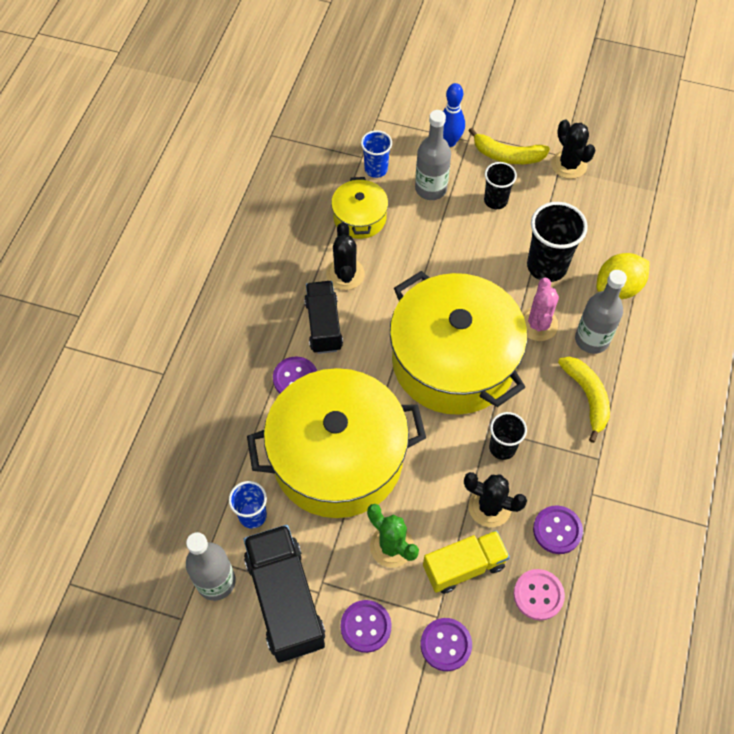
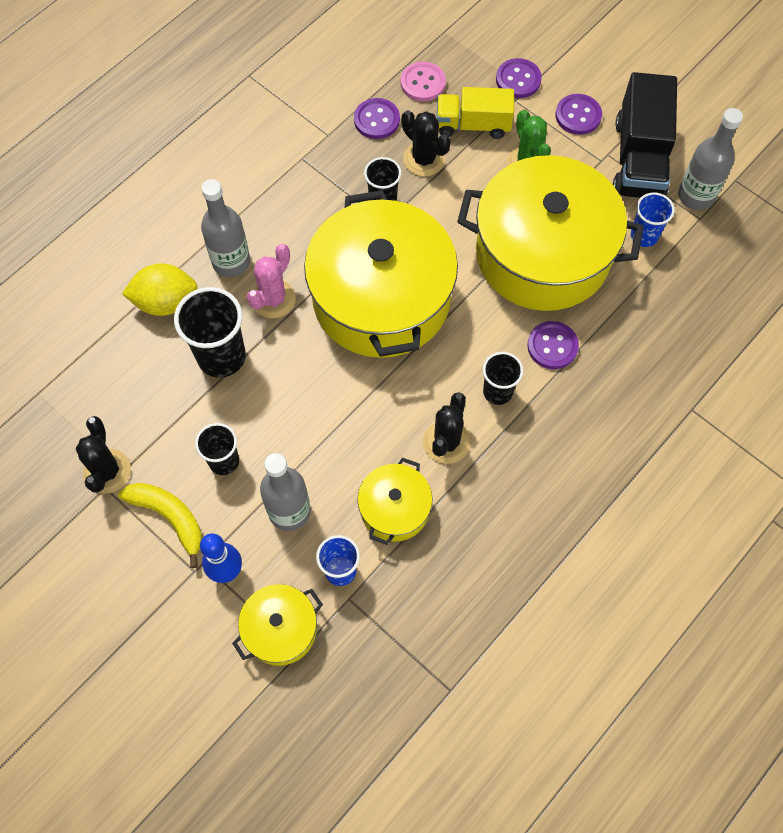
camera: 155 degrees left, 5 degrees up
black truck [304,281,343,354] -> black cup [483,352,523,405]
yellow banana [558,357,610,443] -> none
none -> yellow pot [232,584,323,666]

